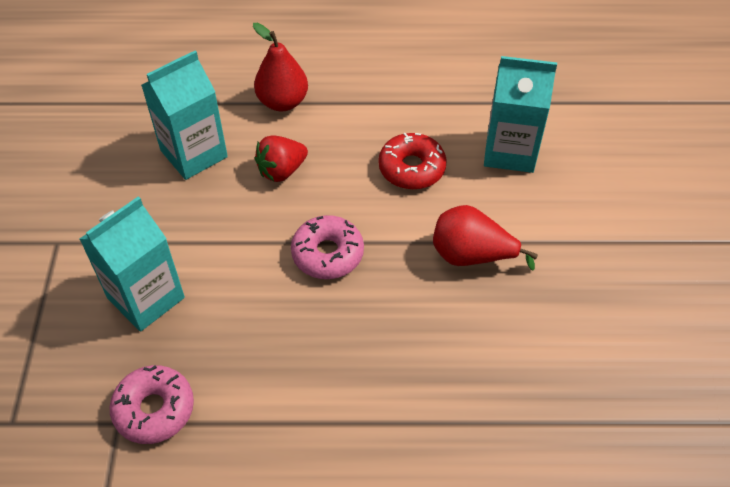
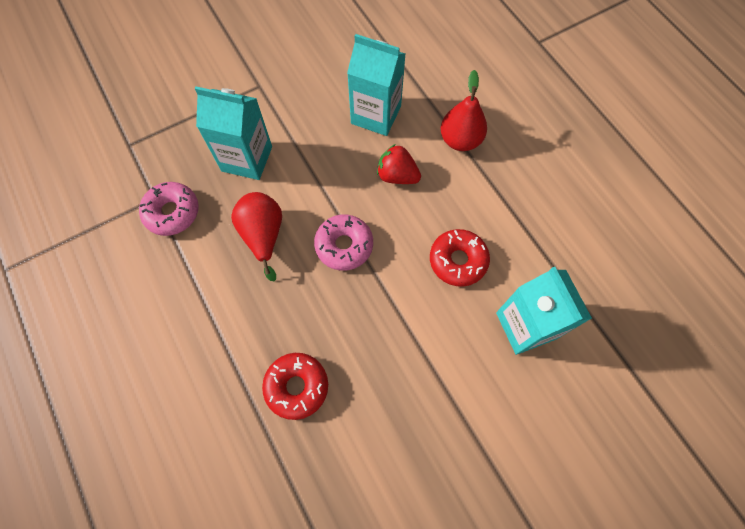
camera: 60 degrees right, 15 degrees up
red pear [433,205,538,271] -> red pear moved to [231,192,282,281]
none -> red donut [262,353,328,420]

